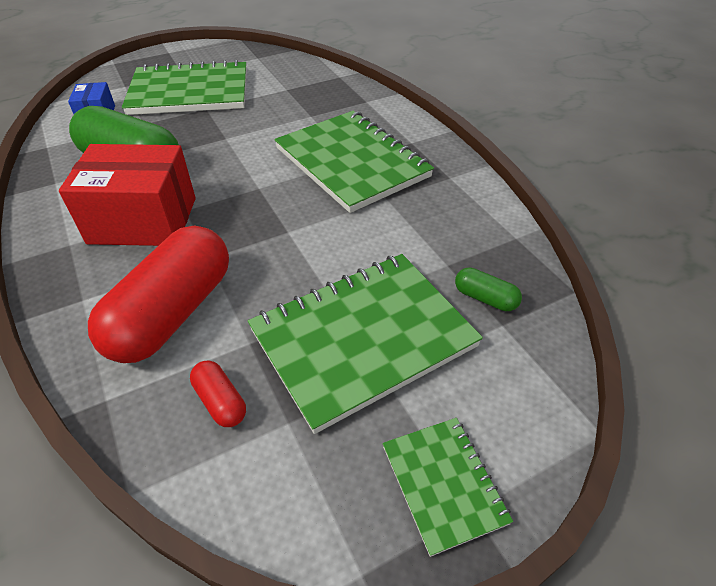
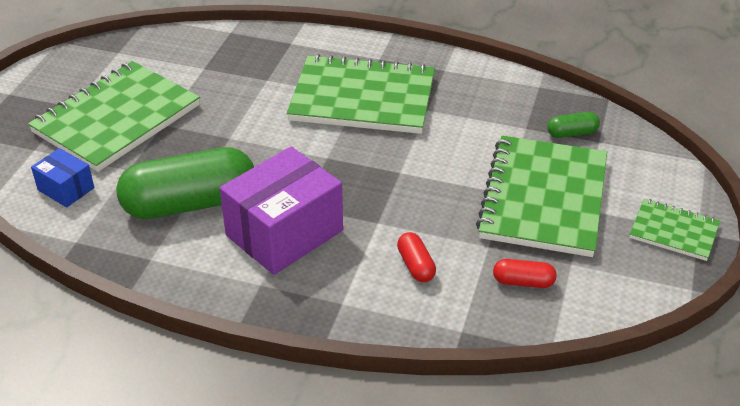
camera: 45 degrees left, 5 degrees down
red box [59,144,196,246] -> purple box [220,147,343,275]
red capsule [88,225,229,363] -> red capsule [397,232,436,282], size x0.42

